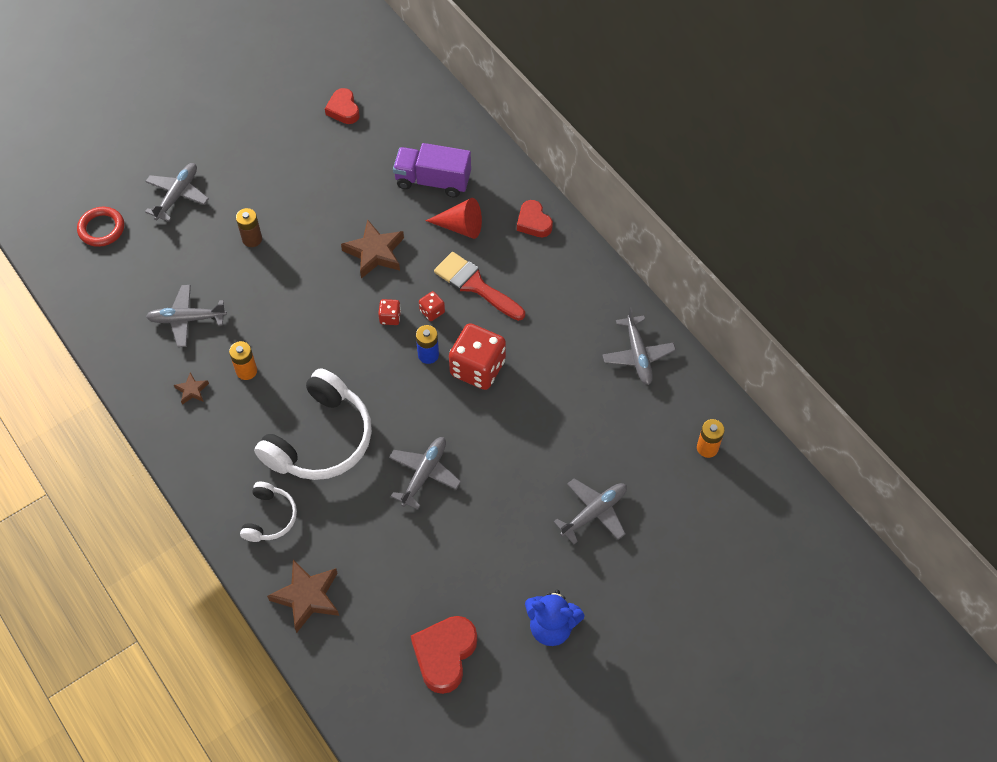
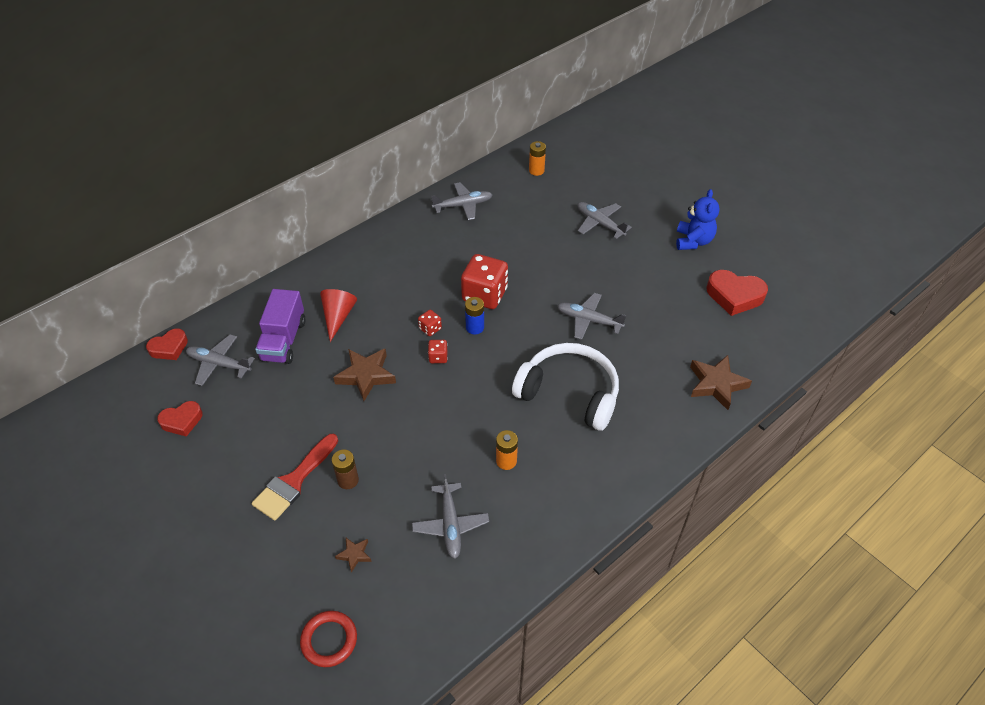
camera: 95 degrees left, 10 degrees down
grey plane [145,163,209,222] -> grey plane moved to [186,334,255,386]
brown star [174,372,209,405] -> brown star moved to [335,538,372,573]
white headphones [240,482,297,542] -> none
red brush [434,252,525,321] -> red brush moved to [252,434,338,520]
red heart [517,200,553,237] -> red heart moved to [146,329,188,360]

